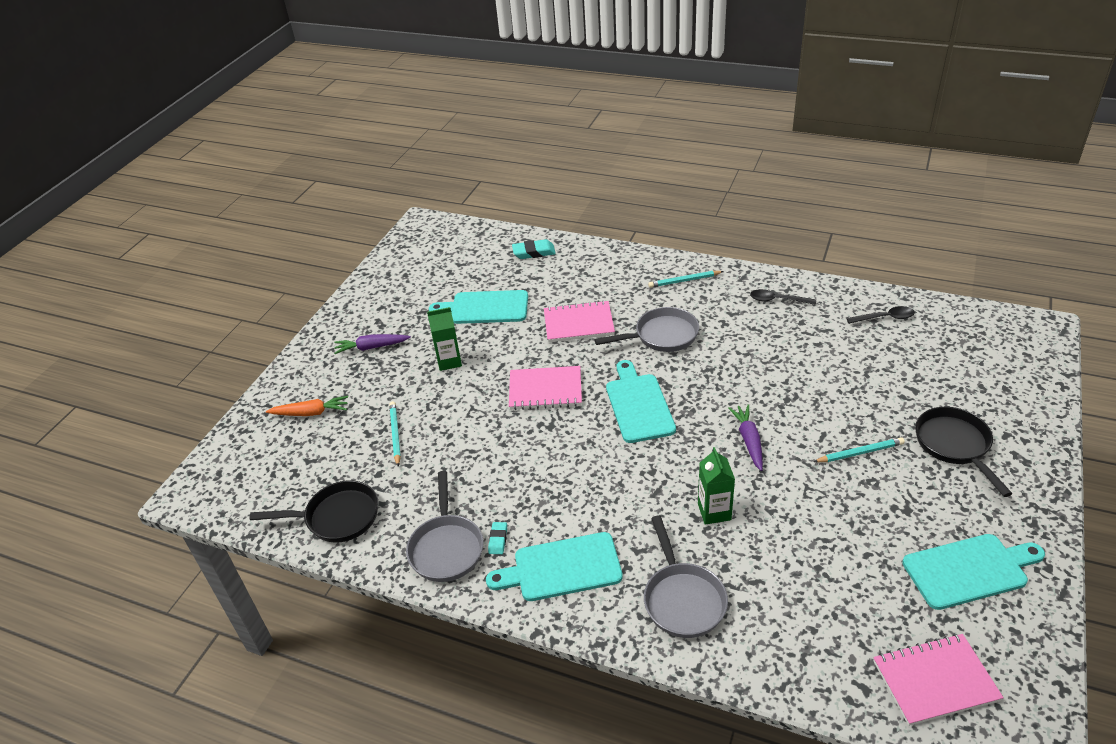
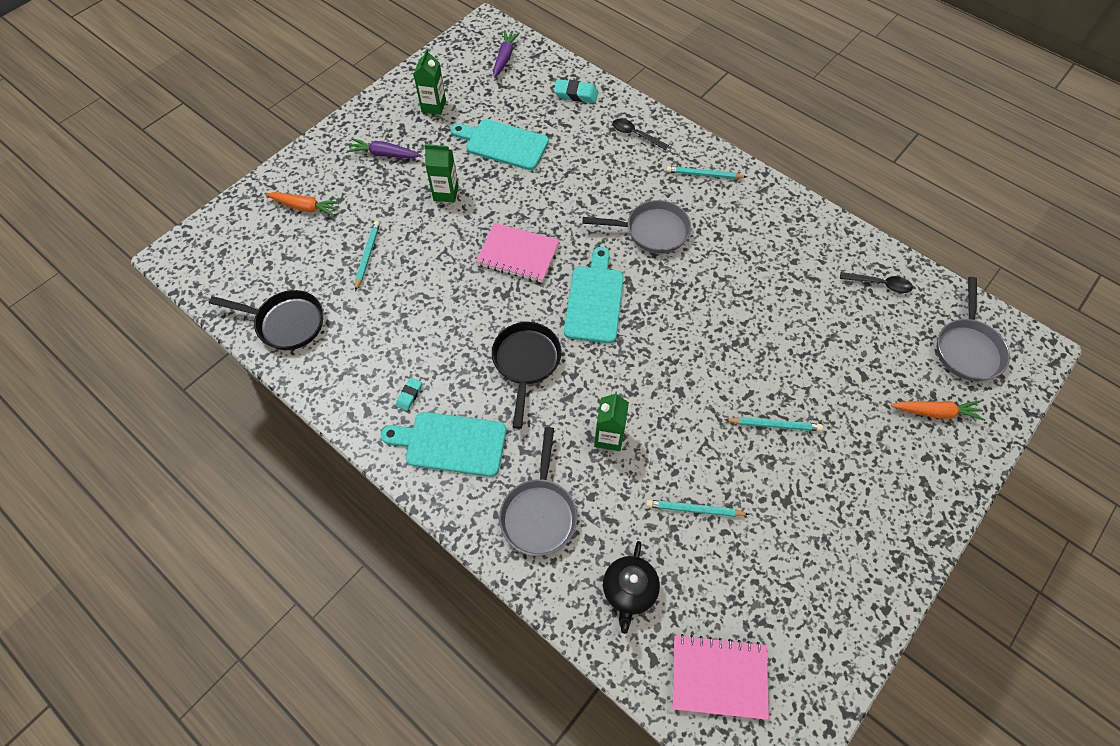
camera: 15 degrees right, 20 degrees up
grey pan [406,471,484,582] -> grey pan moved to [937,277,1010,381]
pink notebook [544,300,615,342] -> none
purple carrot [728,405,763,471] -> purple carrot moved to [493,30,520,78]
black spoon [750,289,816,305] -> black spoon moved to [612,119,669,150]
turquoise cutting board [902,534,1045,610] -> none
black pan [915,407,1012,497] -> black pan moved to [492,322,562,429]
none -> green carton [413,48,446,115]
none -> black teapot [603,541,660,634]
none -> turquoise pencil [646,500,750,517]
none -> orange carrot [891,401,985,421]

